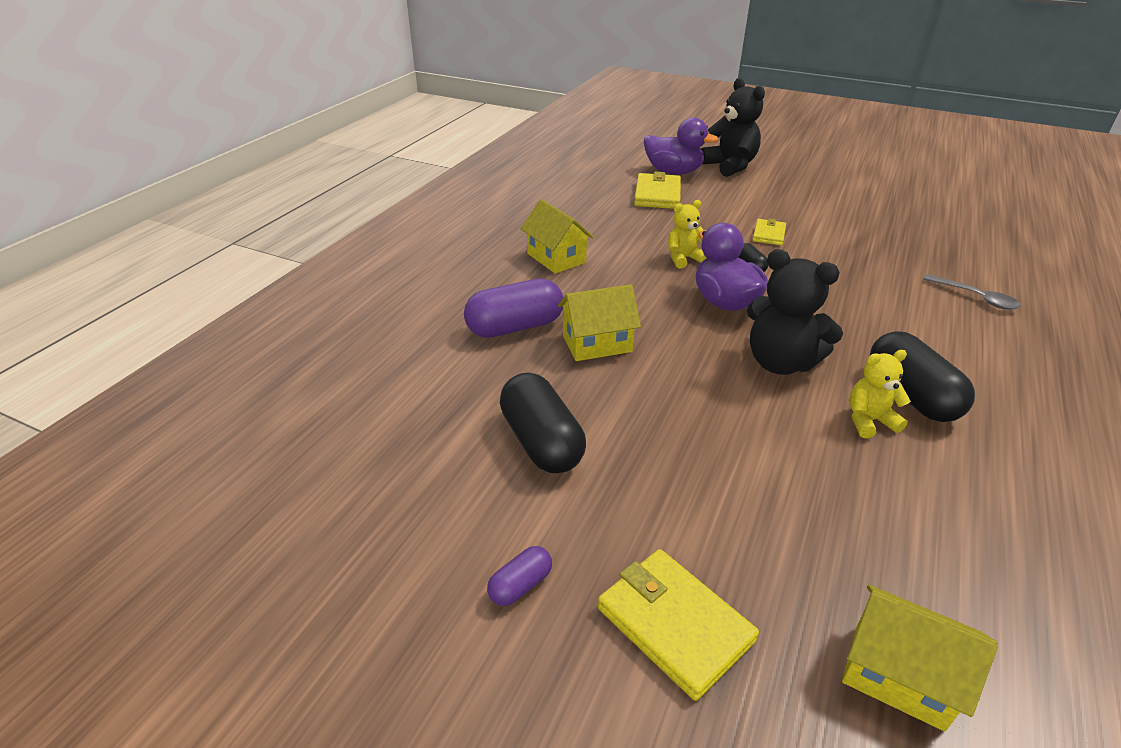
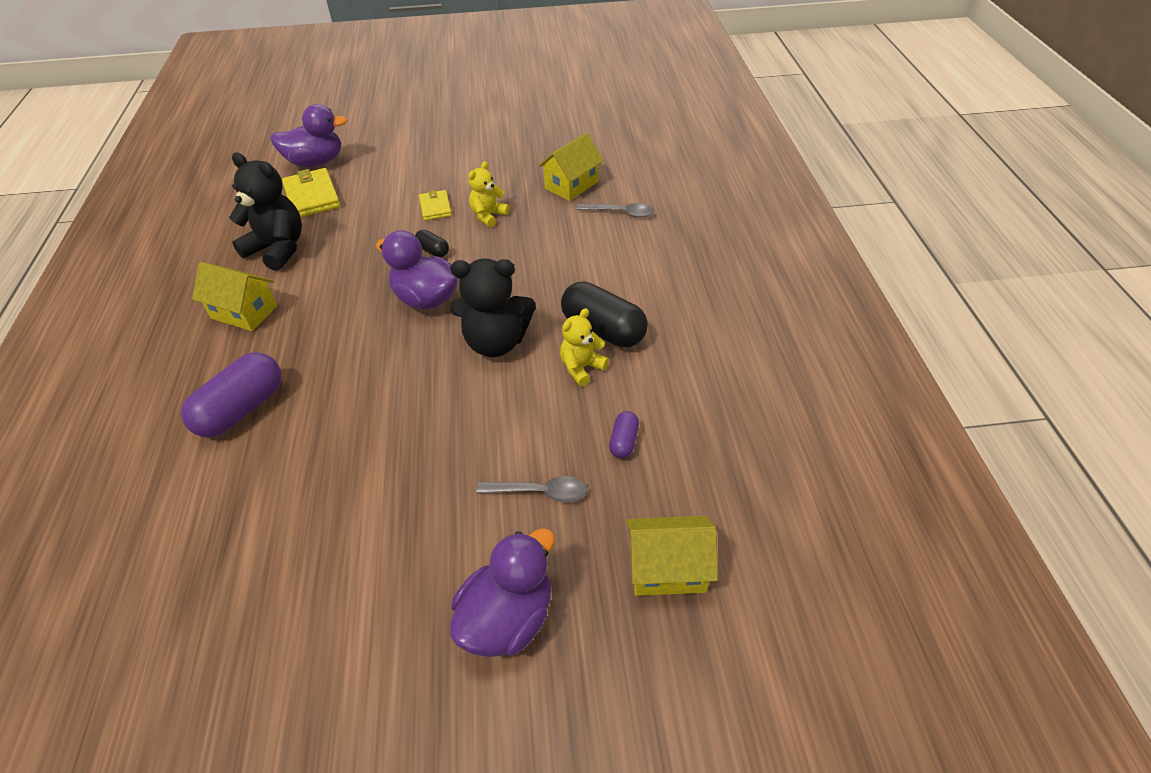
camera: 30 degrees left, 10 degrees up
purple capsule [487,546,552,606] -> purple capsule moved to [609,411,639,458]
black capsule [500,373,586,473] -> none
yellow house [558,284,641,361] -> yellow house moved to [538,133,604,201]
yellow wallet [598,549,759,701] -> purple duck [450,528,555,657]
yellow teddy bear [668,200,706,269] -> yellow teddy bear moved to [468,161,510,227]
black teddy bear [701,78,765,177] -> black teddy bear moved to [229,153,302,271]
none -> grey spoon [476,476,587,502]

